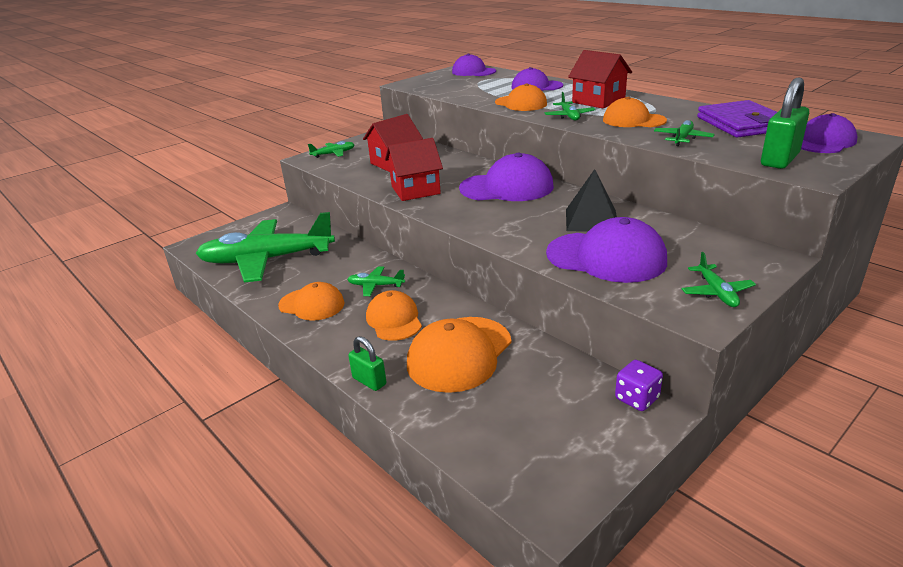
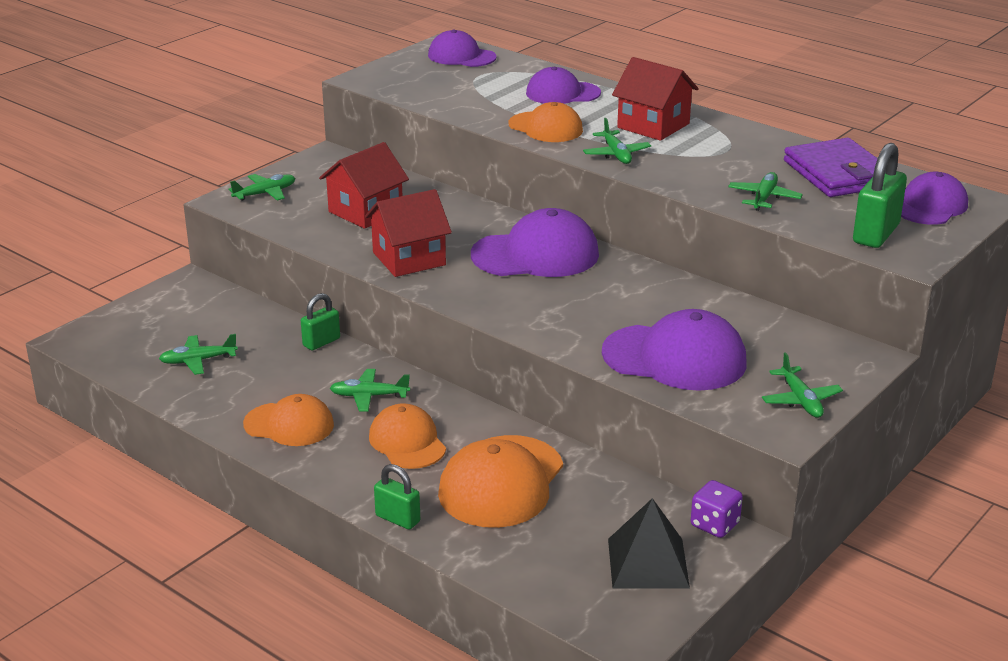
camera: 10 degrees left, 0 degrees up
green plane [196,212,335,283] -> green plane [159,334,238,375], size x0.40
black pyramid [566,169,617,231] -> black pyramid moved to [608,498,690,589]
orange cap [603,97,667,127] -> none
none -> green padlock [301,293,340,350]

